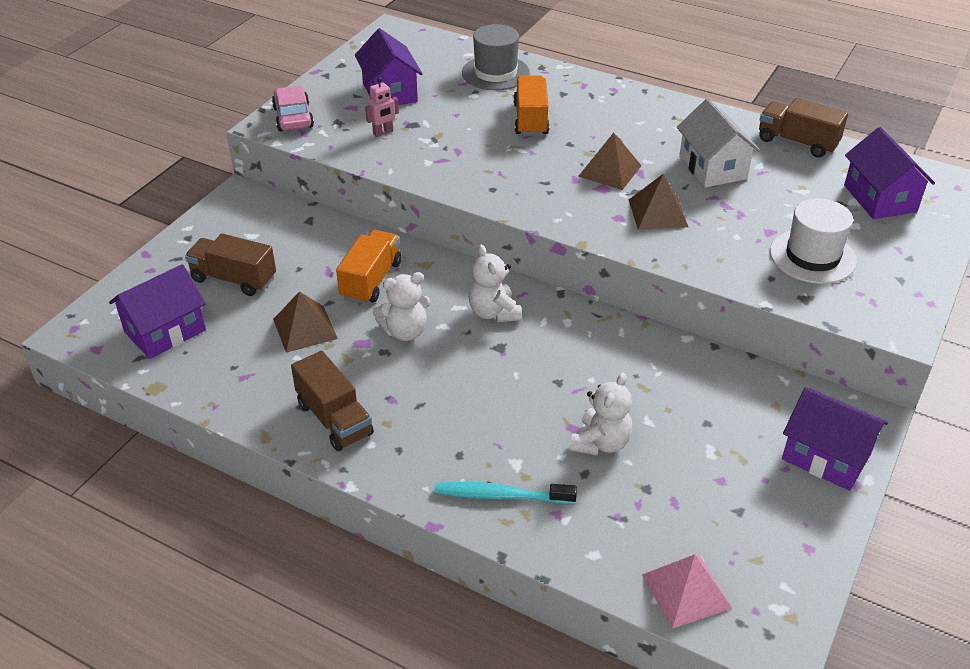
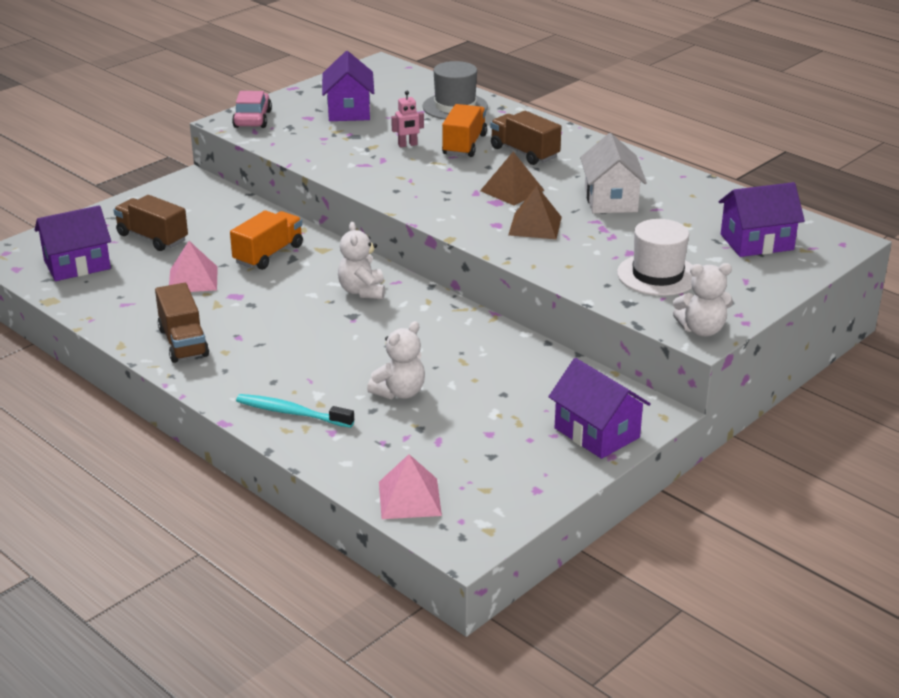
camera: 15 degrees right, 10 degrees down
brown pyramid [273,291,338,353] -> pink pyramid [169,241,218,292]
pink robot [365,77,399,137] -> pink robot moved to [391,91,424,147]
white teddy bear [373,272,431,341] -> white teddy bear moved to [673,263,733,337]
brown truck [759,98,848,158] -> brown truck moved to [490,111,561,165]
purple house [844,127,935,219] -> purple house turned 75 degrees clockwise [719,182,805,257]

